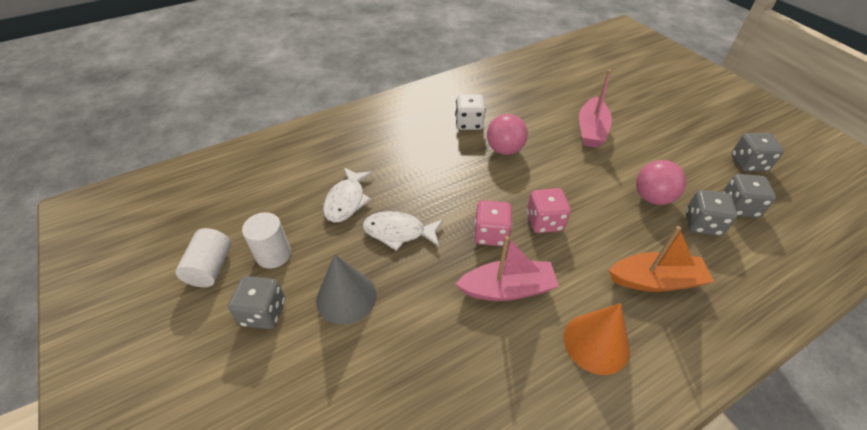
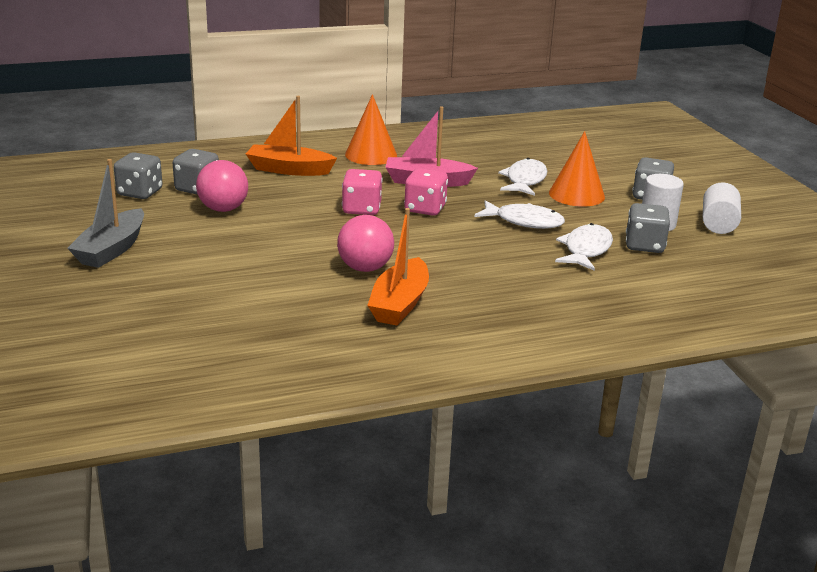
camera: 170 degrees left, 20 degrees down
grey cone [316,254,377,325] -> orange cone [549,131,605,207]
white dice [455,94,486,130] -> orange boat [367,208,429,325]
pink boat [579,70,612,148] -> none
grey dice [731,133,784,172] -> grey dice moved to [626,203,670,253]
none -> grey boat [67,159,144,268]
none -> white fish [498,158,548,196]

